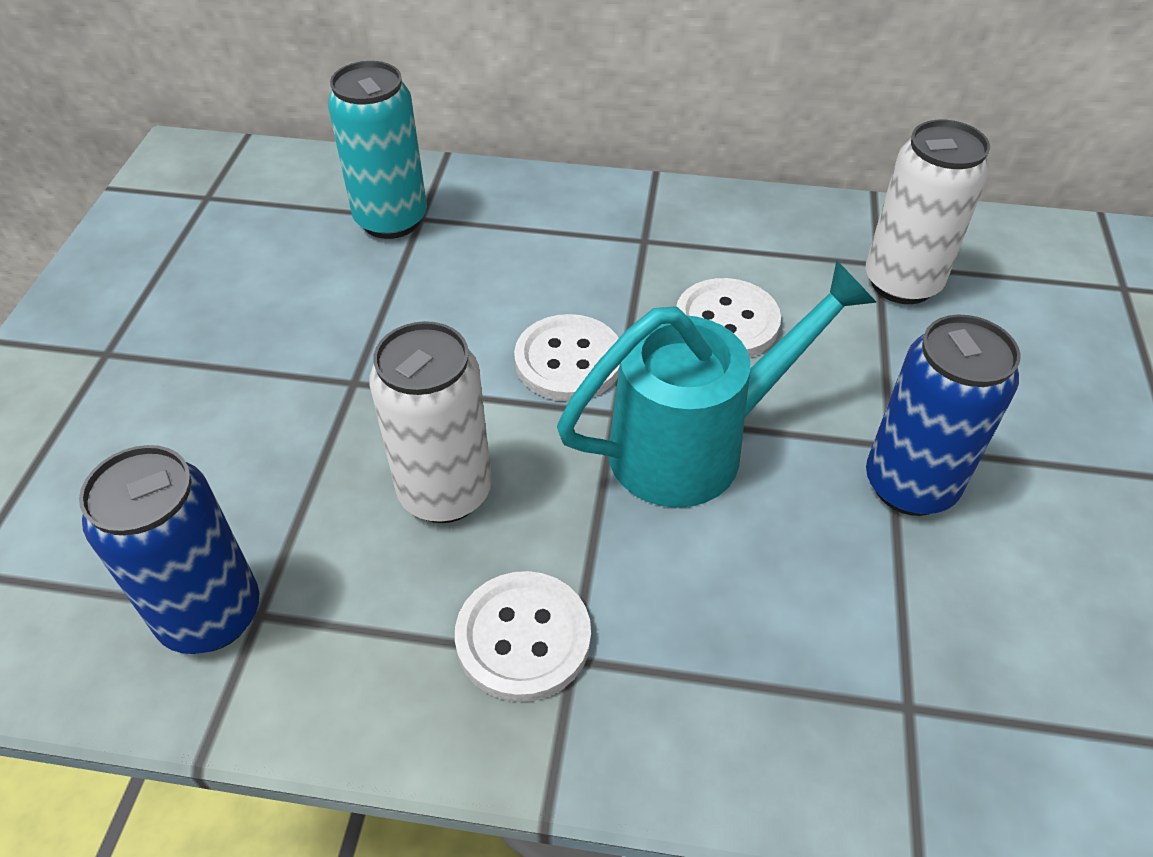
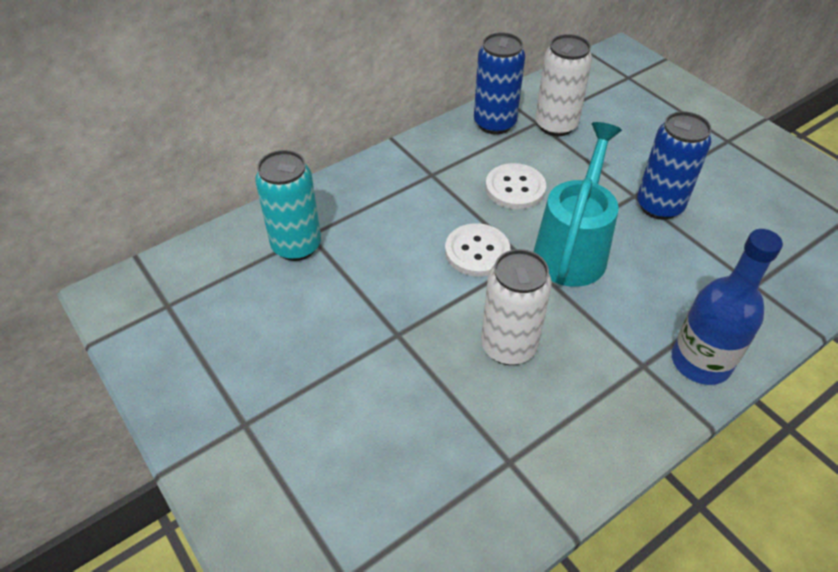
camera: 45 degrees left, 0 degrees up
blue can [79,445,259,654] -> blue can moved to [474,32,525,135]
white button [455,571,591,702] -> none
none -> blue bottle [672,229,783,385]

